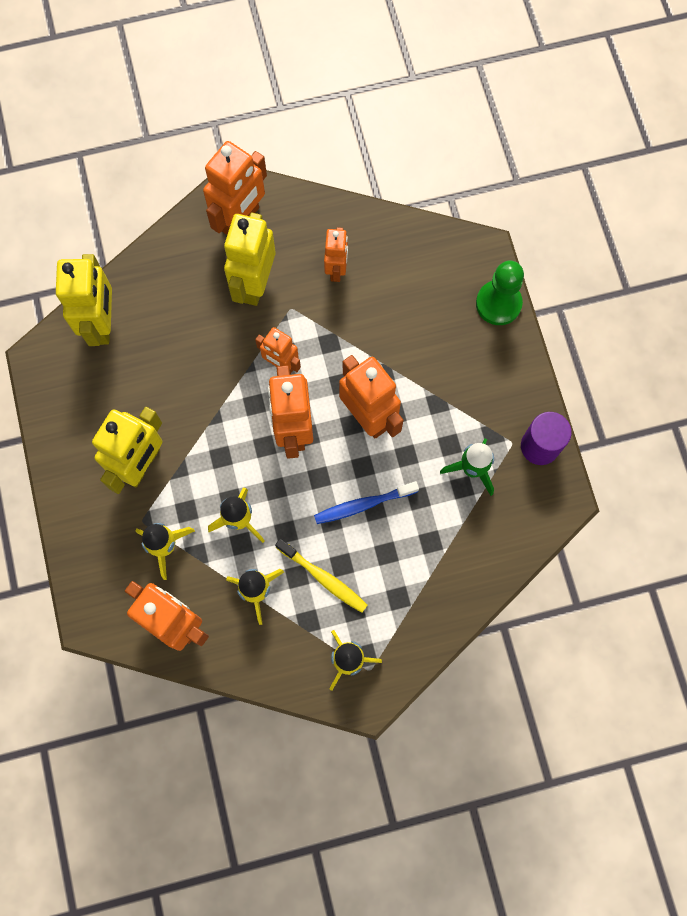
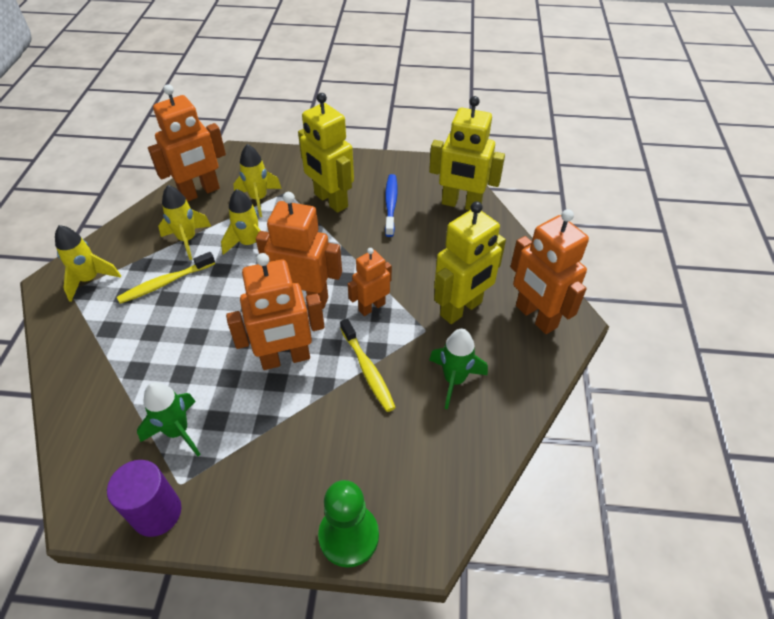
camera: 110 degrees right, 25 degrees down
yellow robot [224,212,276,306] -> yellow robot turned 105 degrees clockwise [434,201,506,324]
blue toothbrush [314,481,419,524] -> blue toothbrush moved to [385,174,398,237]
orange robot [324,227,348,282] -> green rocket [429,329,488,409]
none -> yellow toothbrush [340,319,396,412]

